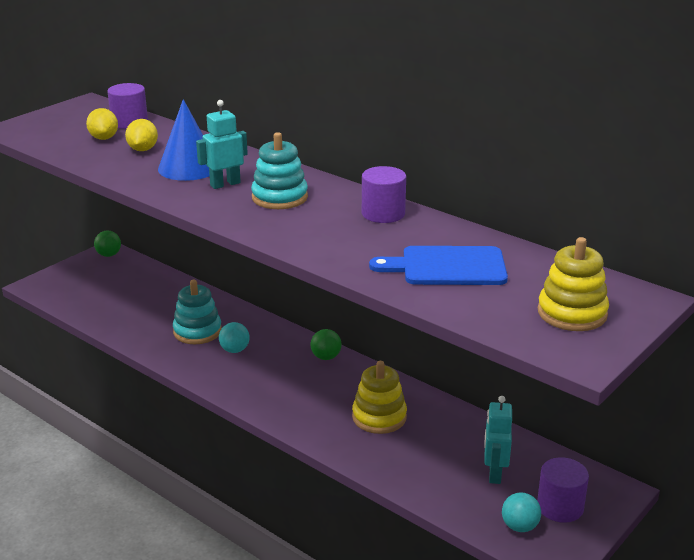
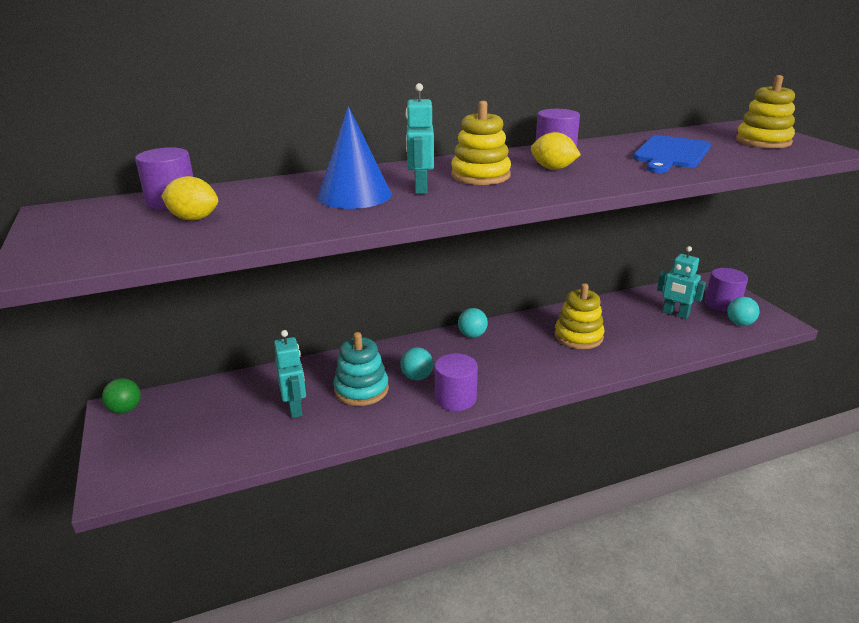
camera: 60 degrees left, 0 degrees up
yellow lemon [125,119,158,151] -> yellow lemon moved to [531,132,581,170]
turquoise stacking toy [251,132,308,209] -> yellow stacking toy [451,101,511,185]
green ball [311,329,342,360] -> turquoise ball [458,308,488,338]
none -> turquoise robot [274,330,306,418]
none -> purple cylinder [435,353,478,411]

